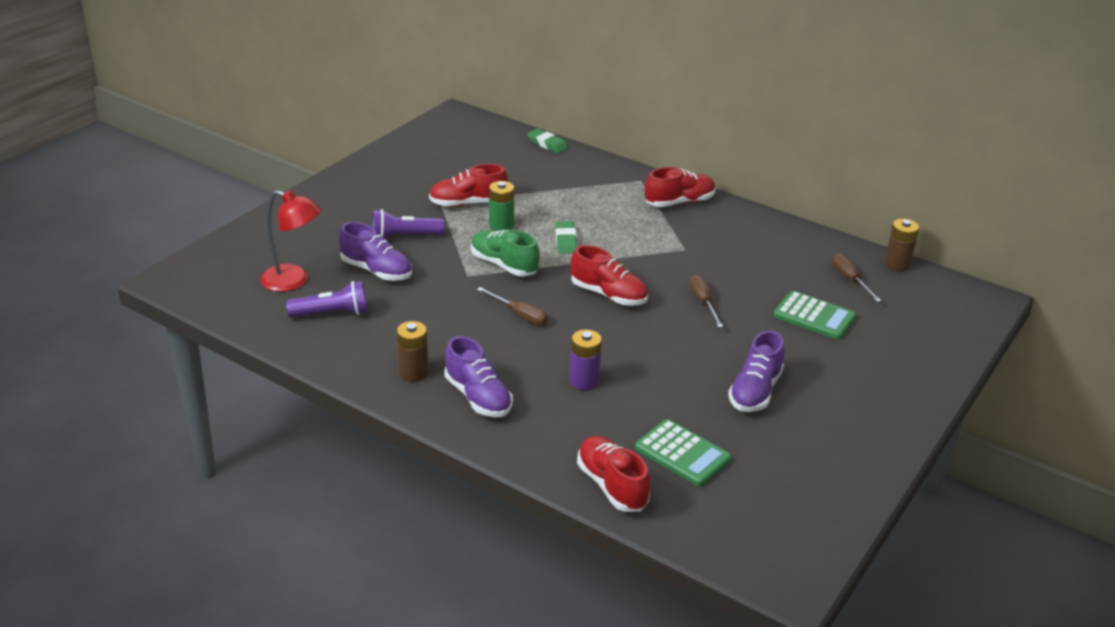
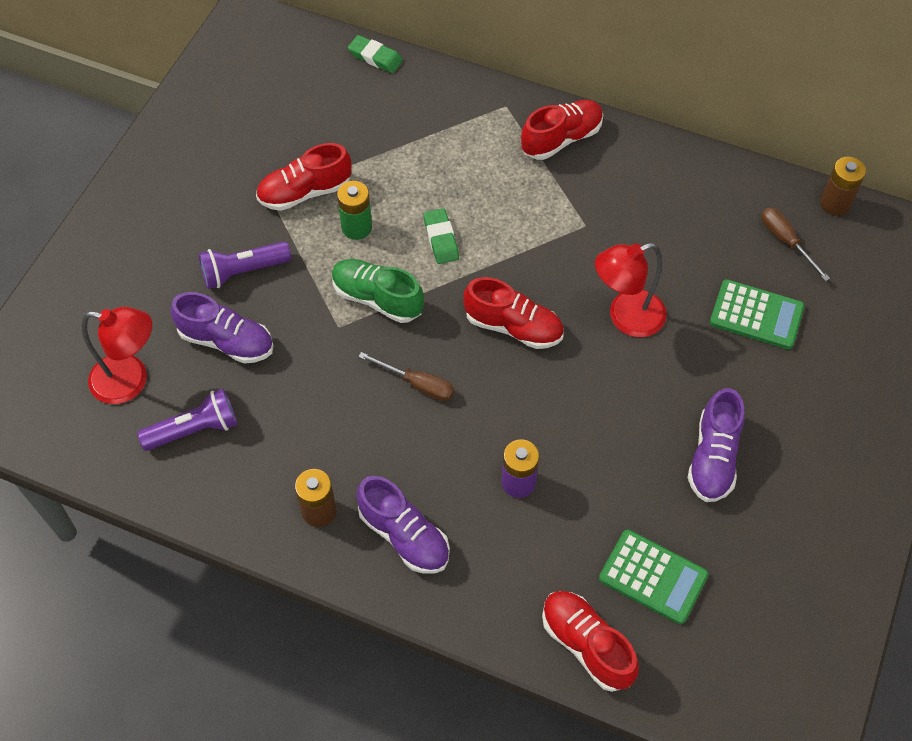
camera: 10 degrees left, 25 degrees up
brown screwdriver [690,275,723,328] -> red lamp [595,243,667,337]

